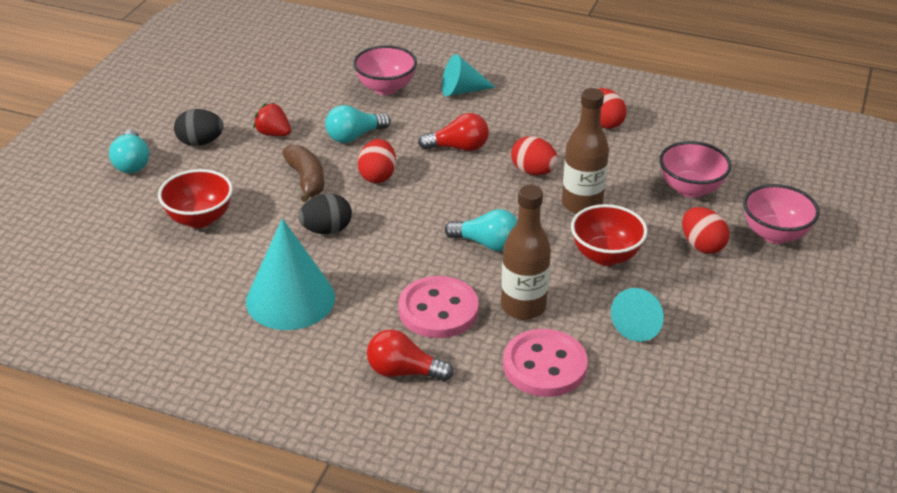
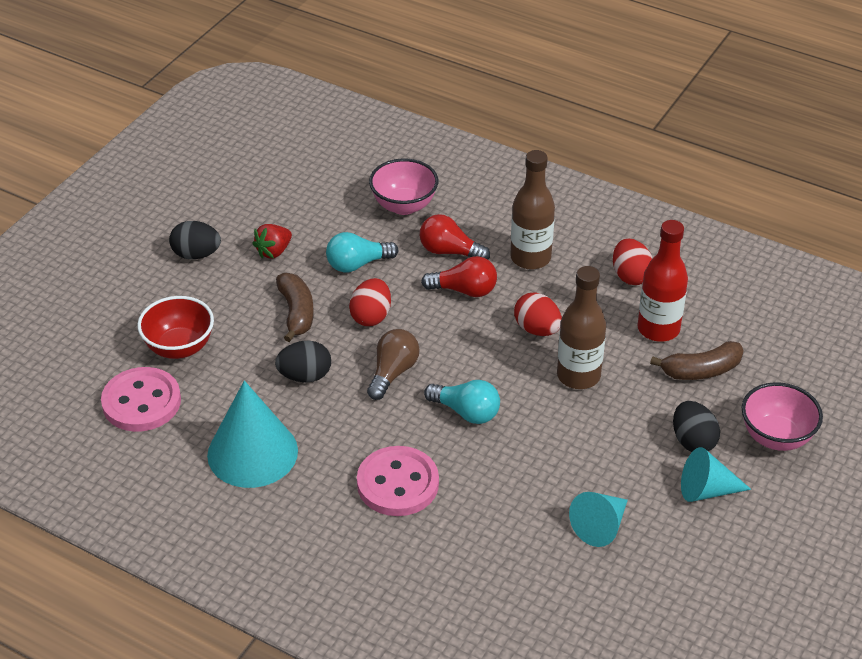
camera: 10 degrees right, 5 degrees up
turquoise light bulb [109,130,149,173] -> none
red strawberry [253,103,291,136] -> red strawberry turned 90 degrees counterclockwise [252,224,292,259]
red light bulb [367,330,454,381] -> red light bulb moved to [420,214,490,260]
turquoise cone [442,54,496,97] -> turquoise cone moved to [681,447,751,502]
brown bottle [501,185,551,320] -> brown bottle moved to [510,150,555,269]
pink button [503,329,588,397] -> pink button moved to [101,367,181,432]
red bowl [571,204,647,266] -> none
pink bowl [659,141,731,198] -> brown banana [650,341,744,380]
red egg [682,207,729,254] -> black egg [673,401,720,452]
none -> brown light bulb [367,329,419,400]
none -> red bottle [637,220,688,342]

